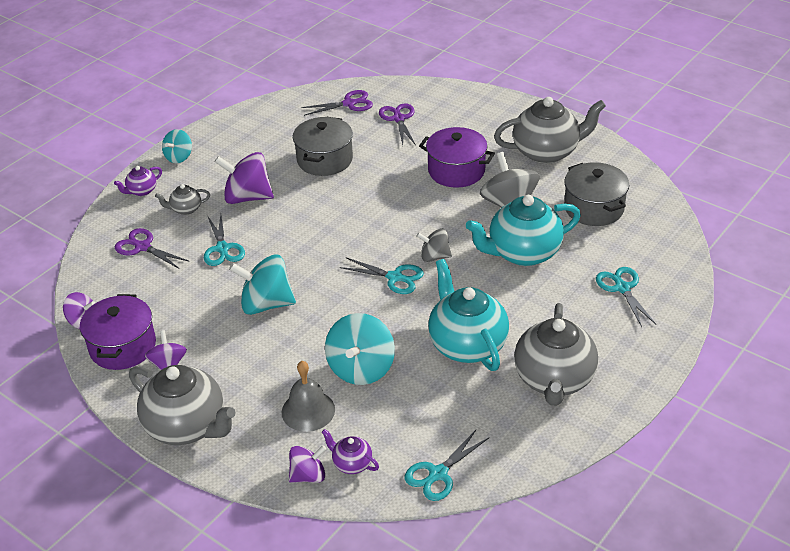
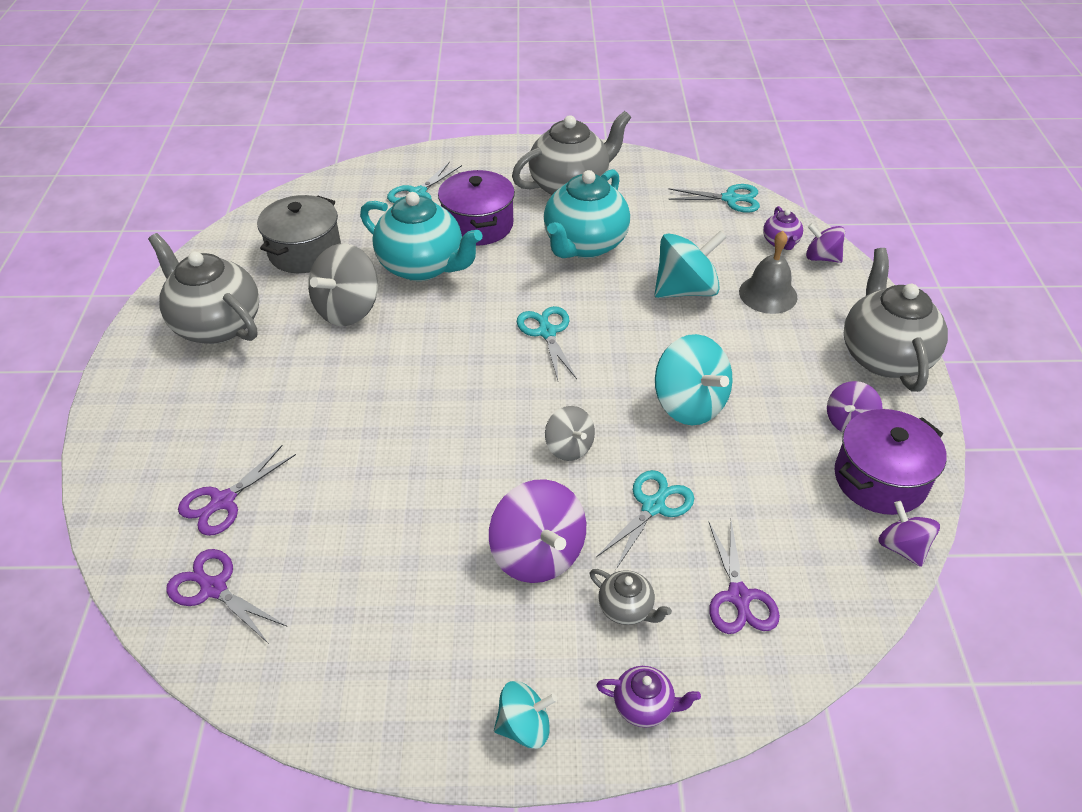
camera: 130 degrees left, 5 degrees up
grey pot [293,117,353,176] -> none
grey spinning top [416,229,452,262] -> grey spinning top moved to [545,406,595,461]
purple pot [419,127,495,188] -> purple pot moved to [438,170,515,246]

